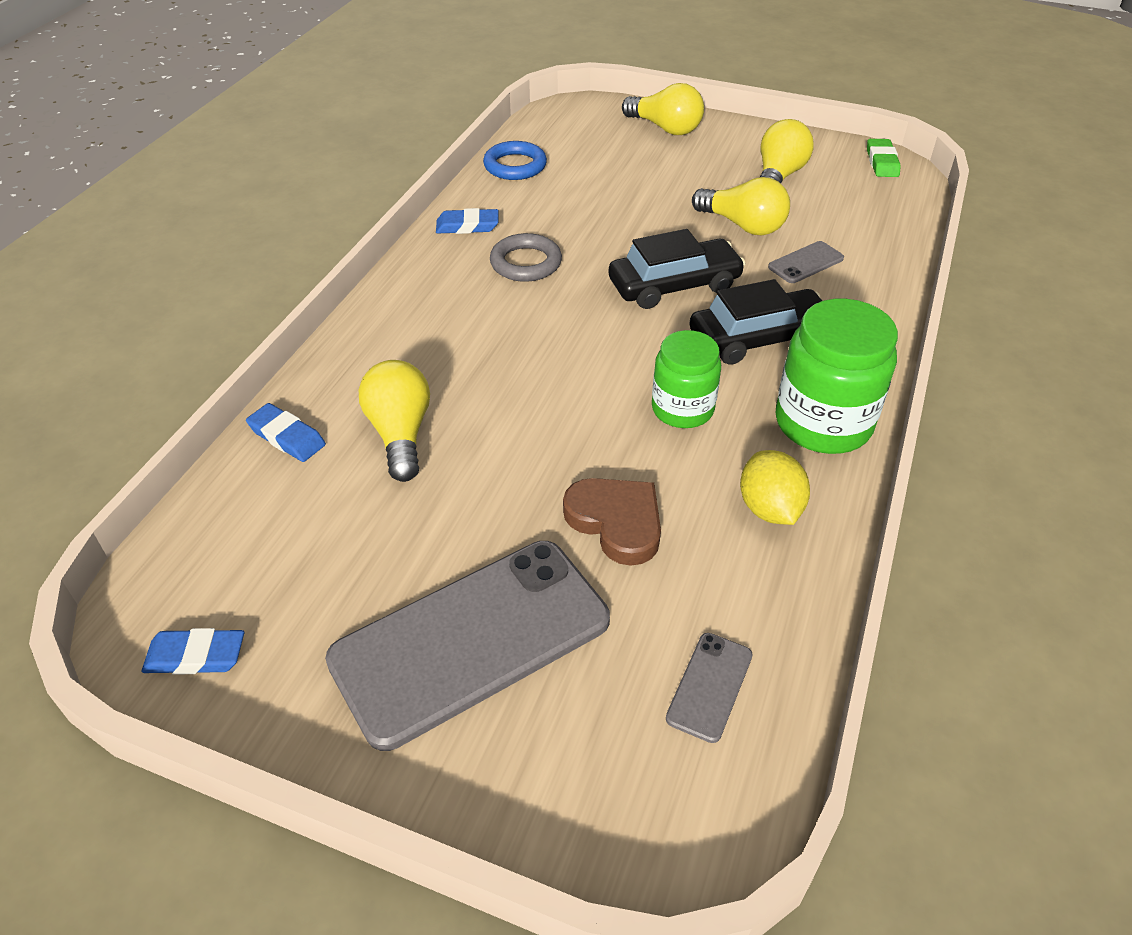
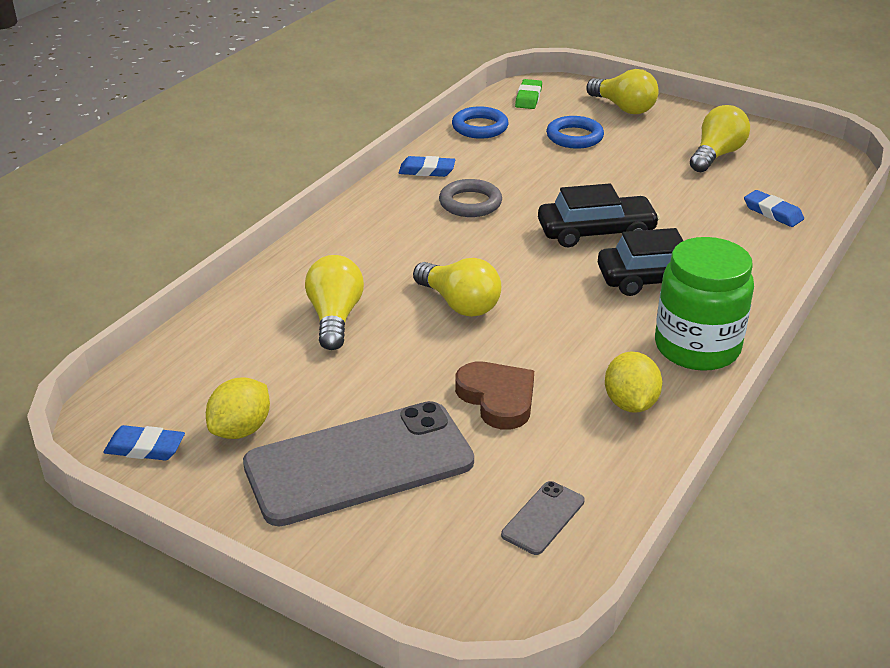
camera: 10 degrees right, 10 degrees down
blue eraser [246,403,326,462] -> blue eraser moved to [744,190,804,227]
green jar [652,330,721,428] -> none
yellow light bulb [692,177,790,235] -> yellow light bulb moved to [413,258,501,317]
grey phone [768,241,844,283] -> none
green eraser [867,139,901,177] -> green eraser moved to [515,79,542,109]
none -> yellow lemon [206,377,270,439]
none -> blue ring [546,116,604,149]

